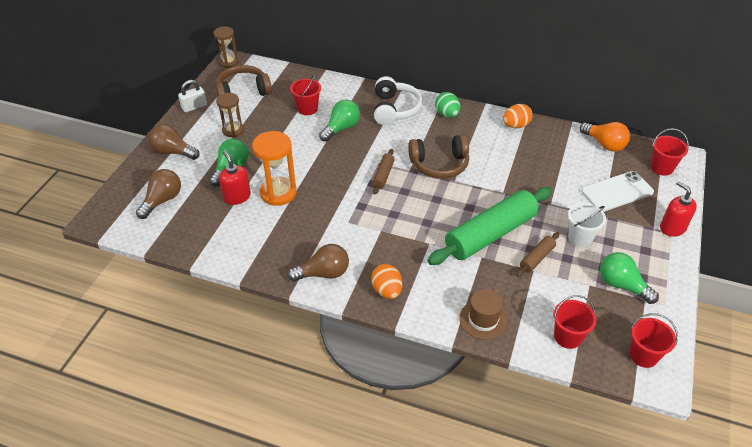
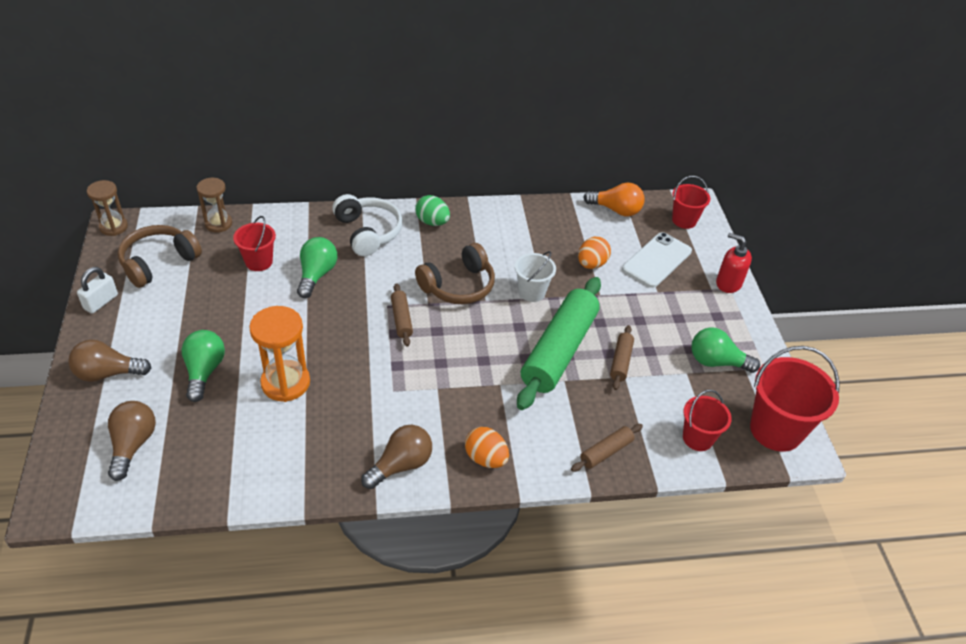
camera: 30 degrees left, 0 degrees up
brown hourglass [216,93,244,137] -> brown hourglass moved to [197,178,232,232]
red soap dispenser [219,151,251,205] -> none
brown hat [459,289,508,340] -> brown rolling pin [571,424,643,472]
orange egg [503,104,533,128] -> orange egg moved to [578,237,611,269]
white bucket [568,203,606,247] -> white bucket moved to [515,251,556,302]
red bucket [630,313,678,368] -> red bucket [750,346,840,452], size x1.71

